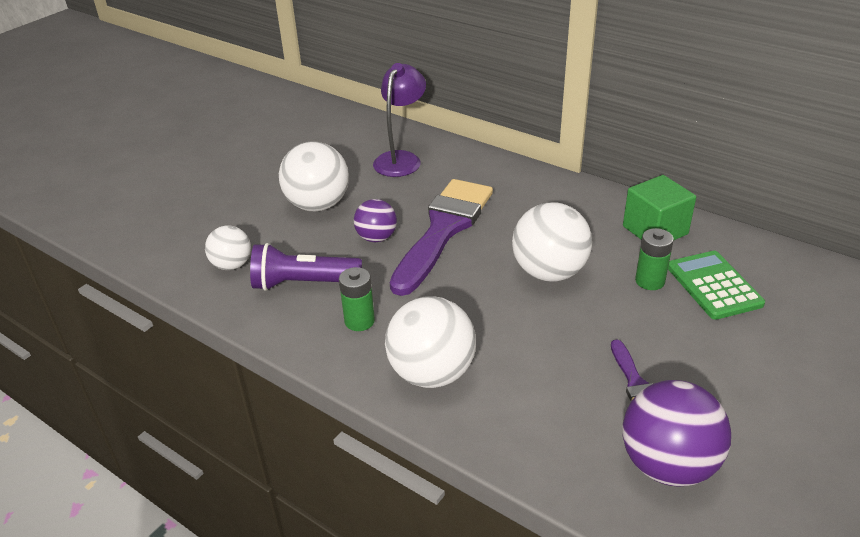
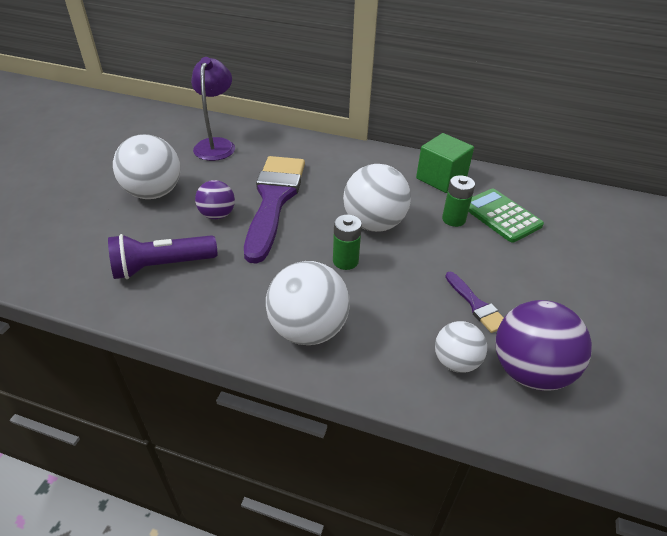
camera: 20 degrees left, 5 degrees up
white ball [205,225,251,270] -> white ball moved to [435,321,487,373]
green battery [339,267,375,331] -> green battery moved to [333,214,362,270]

